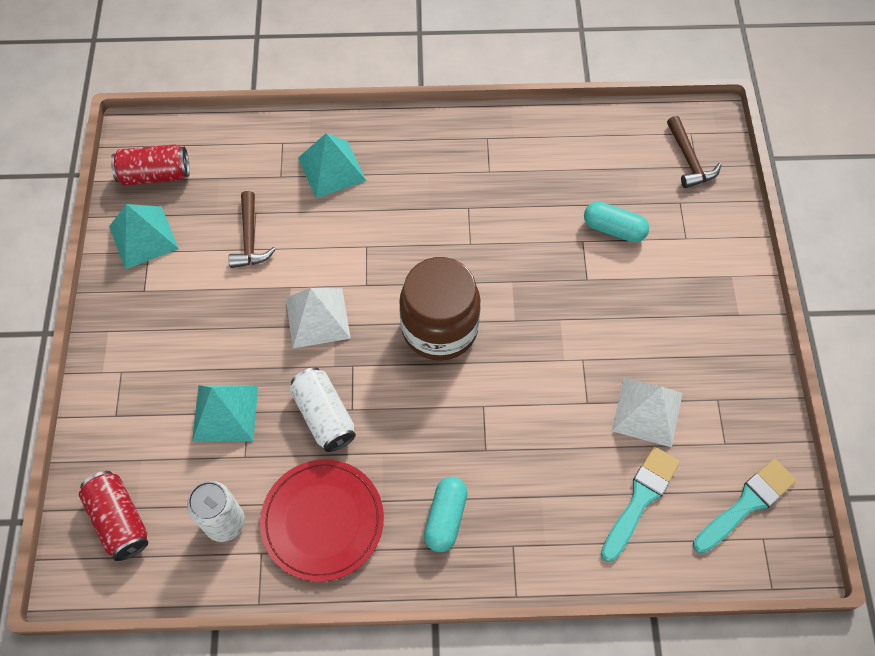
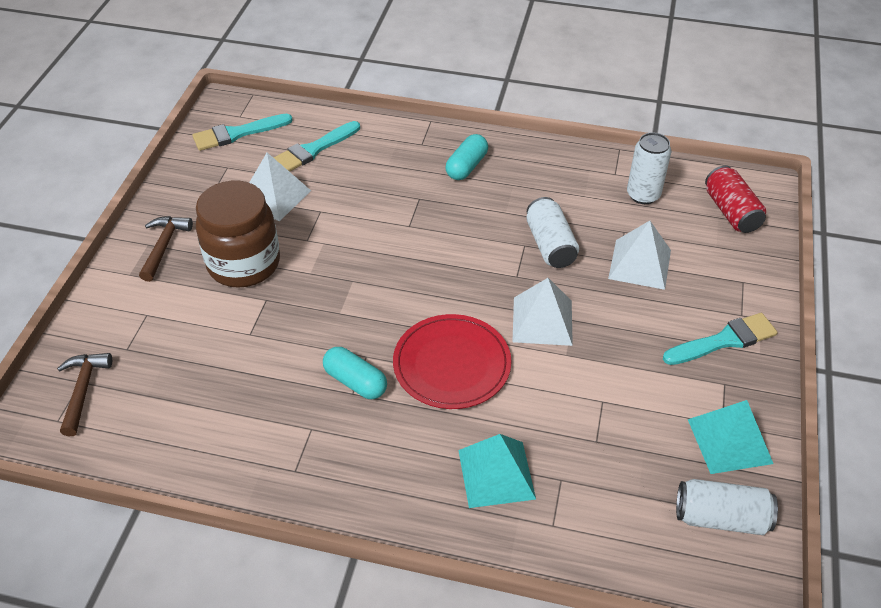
camera: 165 degrees left, 15 degrees down
red can [111,144,190,185] -> white can [676,479,778,535]
turquoise pyramid [192,385,258,442] -> white pyramid [608,221,671,290]
brown hammer [228,191,276,268] -> brown hammer moved to [139,216,193,282]
red plate [260,459,384,582] -> red plate moved to [393,314,512,409]
brown jar [399,257,481,361] -> brown jar moved to [196,181,280,288]
turquoise capsule [584,202,649,243] -> turquoise capsule moved to [323,347,387,399]
none -> turquoise brush [663,313,778,365]

